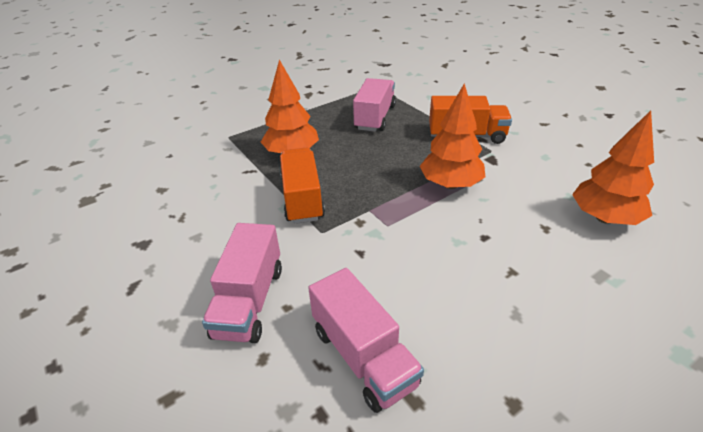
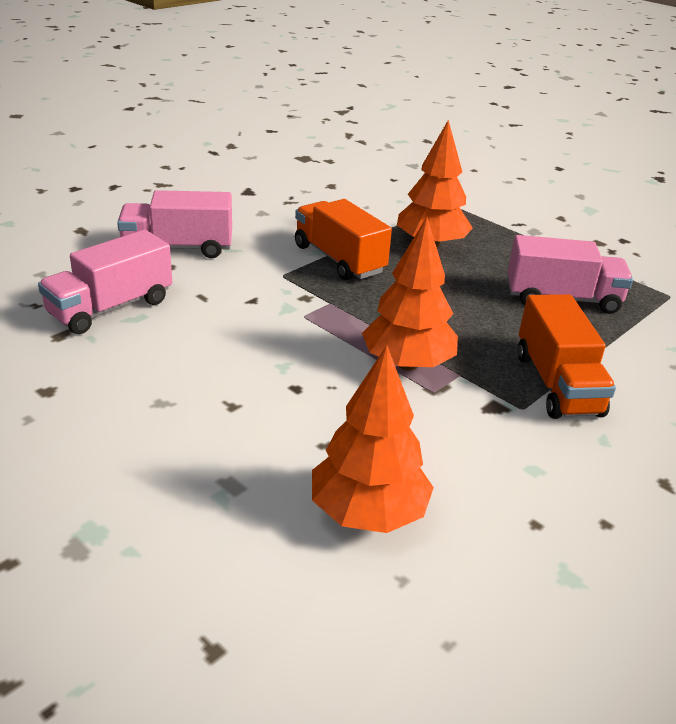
camera: 75 degrees right, 5 degrees down
orange truck [280,147,325,224] -> orange truck turned 105 degrees counterclockwise [295,199,392,280]

